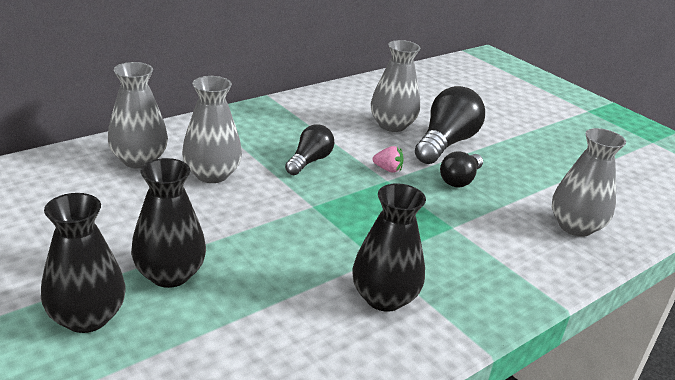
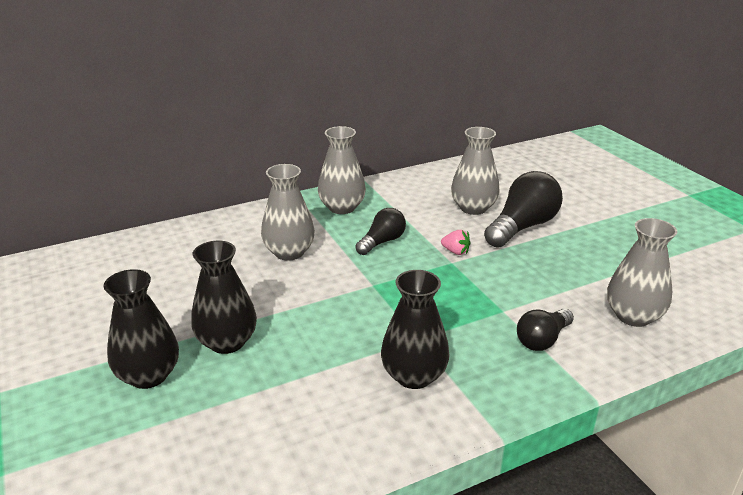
camera: 15 degrees right, 0 degrees up
grey vase [108,62,168,169] -> grey vase moved to [318,126,366,214]
black light bulb [440,151,483,188] -> black light bulb moved to [517,308,574,351]

